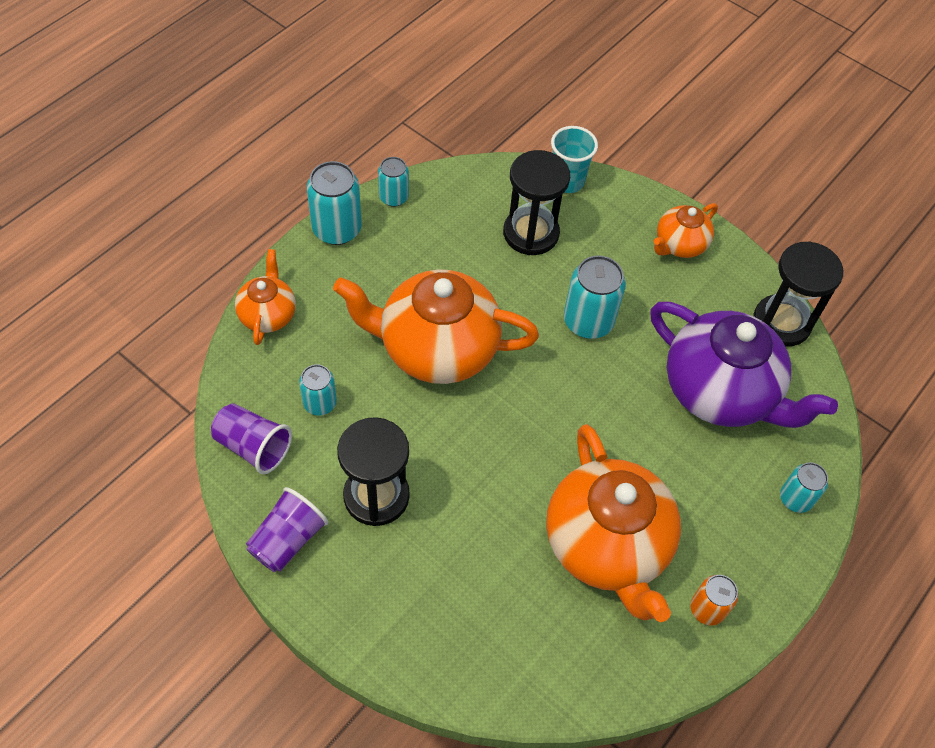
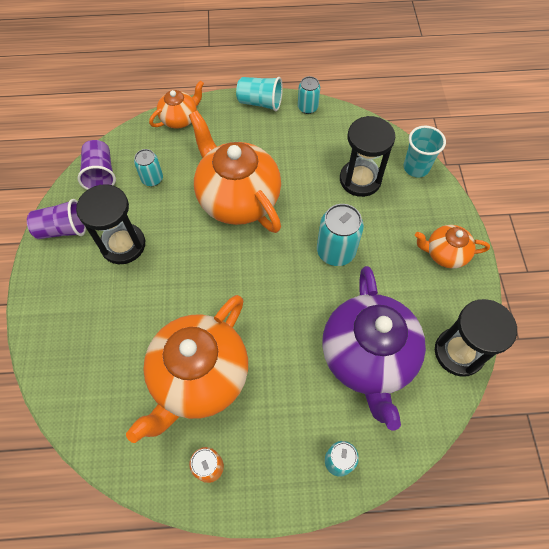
camera: 50 degrees right, 5 degrees up
turquoise can [307,161,362,245] -> turquoise cup [236,77,283,112]

